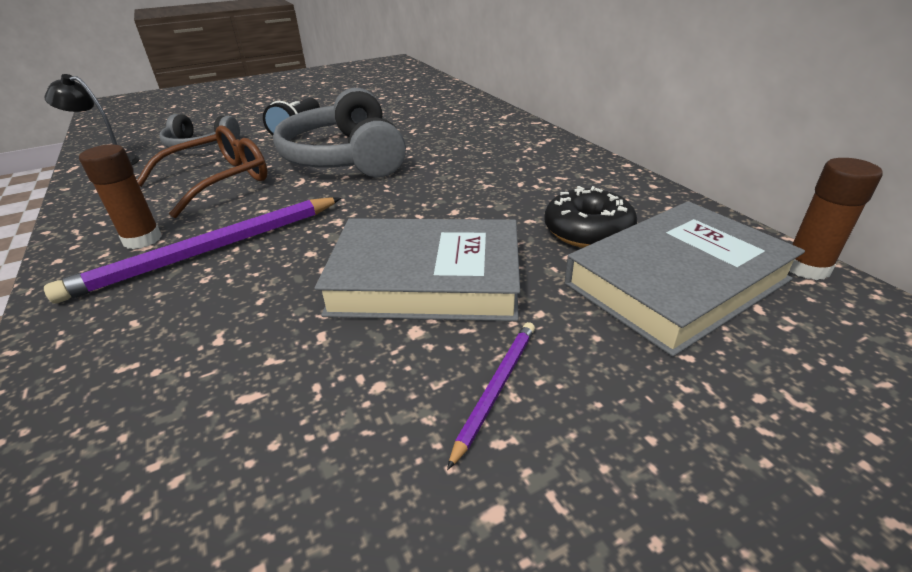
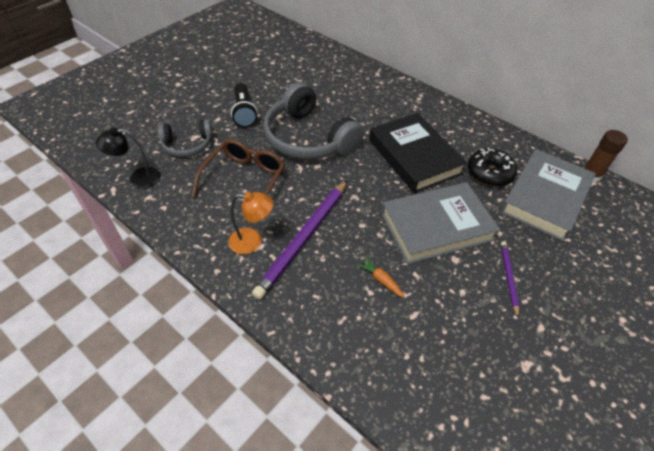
camera: 25 degrees left, 15 degrees up
brown glue stick [79,145,162,249] -> orange lamp [228,192,274,254]
none -> orange carrot [356,256,405,298]
none -> black book [369,113,467,193]

